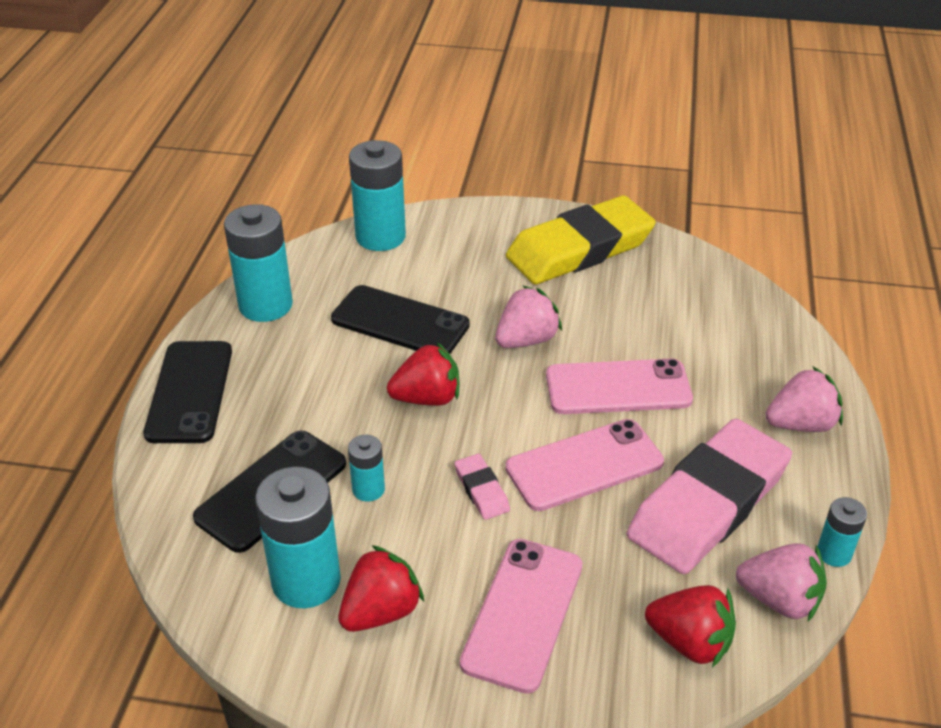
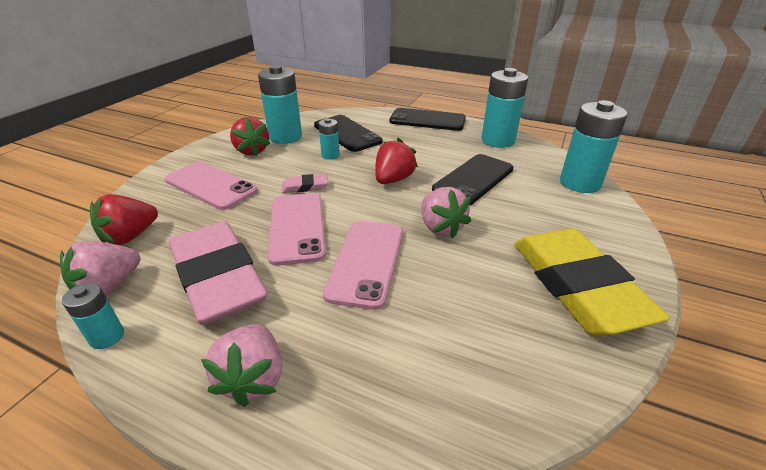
camera: 105 degrees right, 5 degrees down
red strawberry [387,342,459,406] -> red strawberry turned 150 degrees counterclockwise [375,138,418,184]

